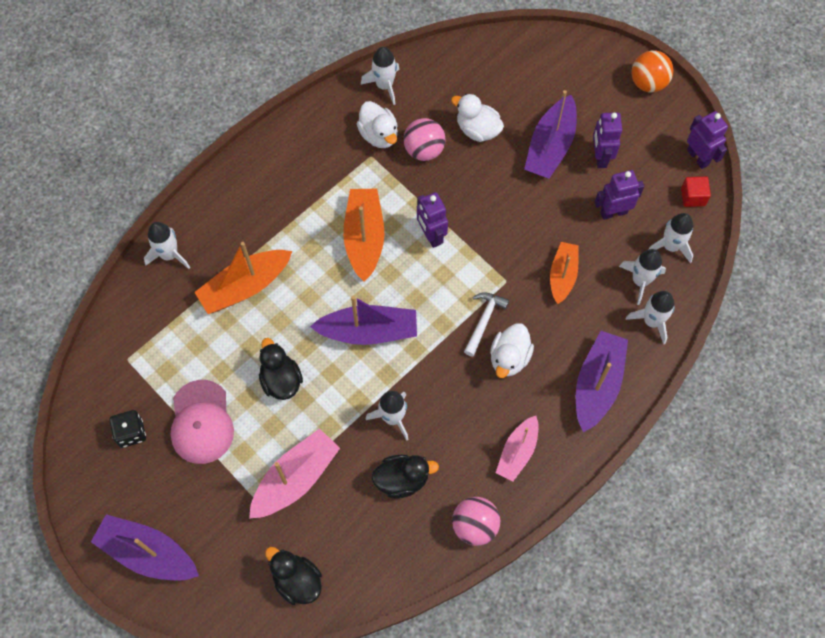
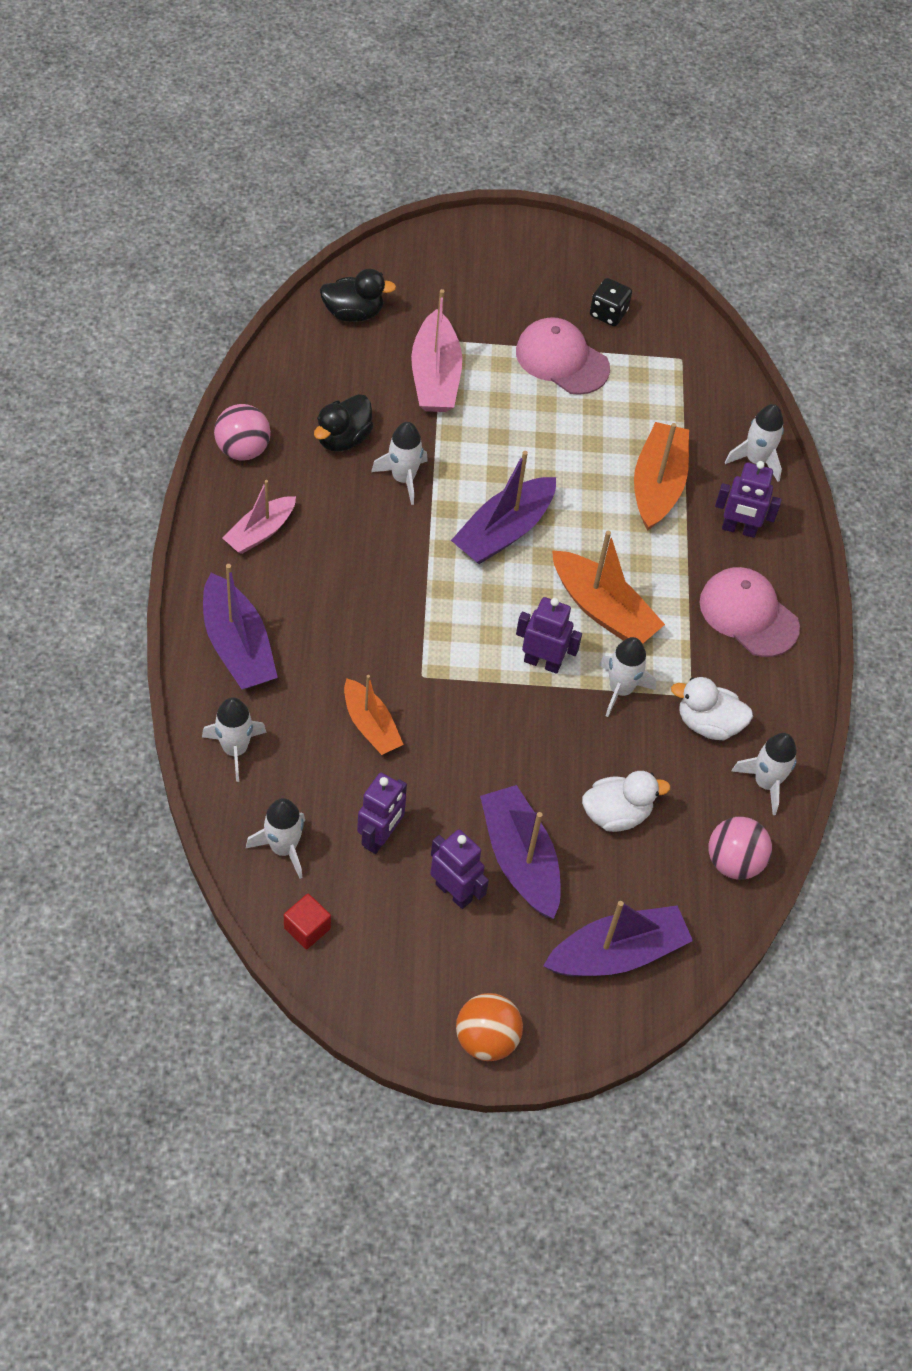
camera: 130 degrees right, 10 degrees down
purple boat [91,514,199,581] -> purple boat moved to [543,901,693,976]
black duck [259,338,303,400] -> none
pink ball [403,118,446,161] -> pink ball moved to [709,817,772,880]
white hammer [464,292,509,357] -> none
white duck [490,323,534,378] -> none
pink boat [496,416,539,482] -> pink boat turned 120 degrees counterclockwise [223,480,296,554]
white rocket [619,249,666,305] -> white rocket moved to [599,637,656,717]
purple robot [687,111,728,169] -> purple robot moved to [715,461,782,538]
none -> pink cap [700,567,800,657]

